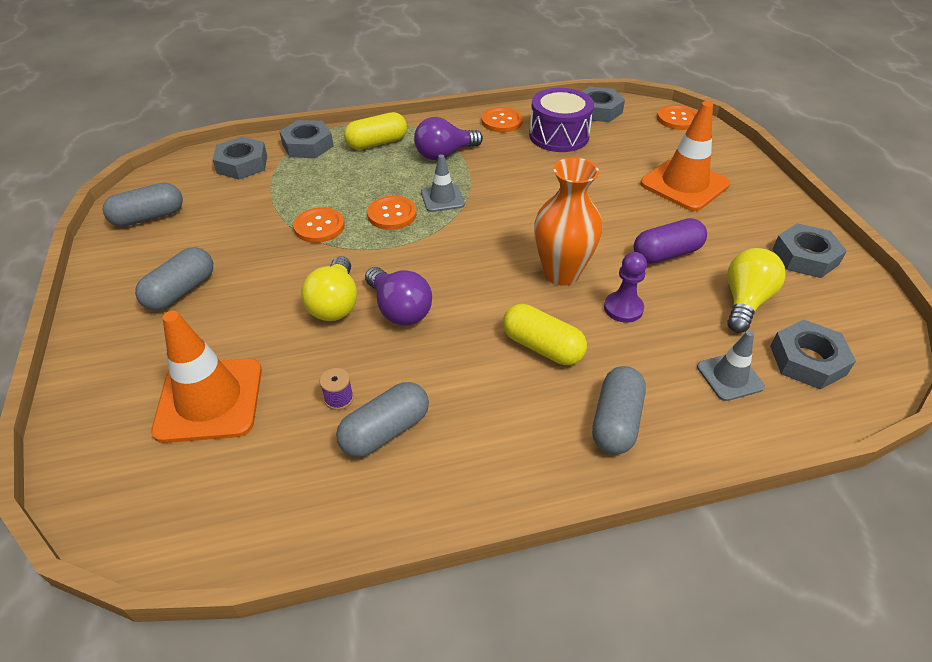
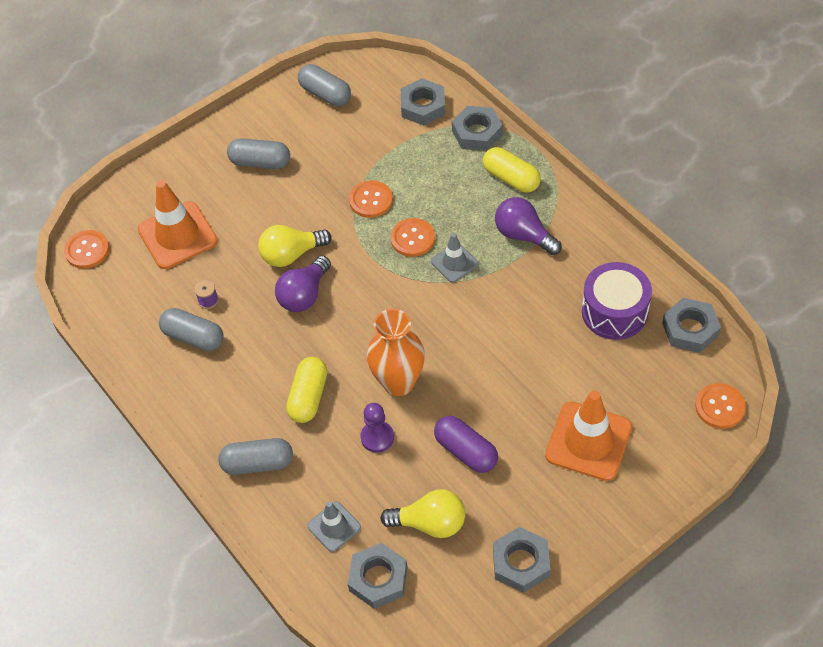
camera: 70 degrees right, 10 degrees up
orange button [482,107,523,132] -> orange button moved to [64,230,109,269]

